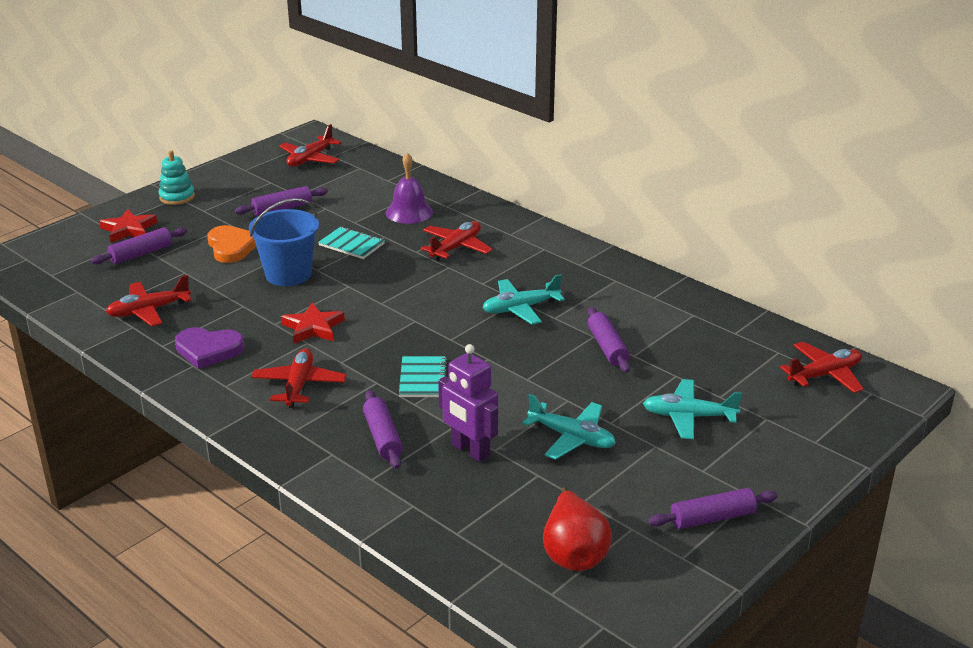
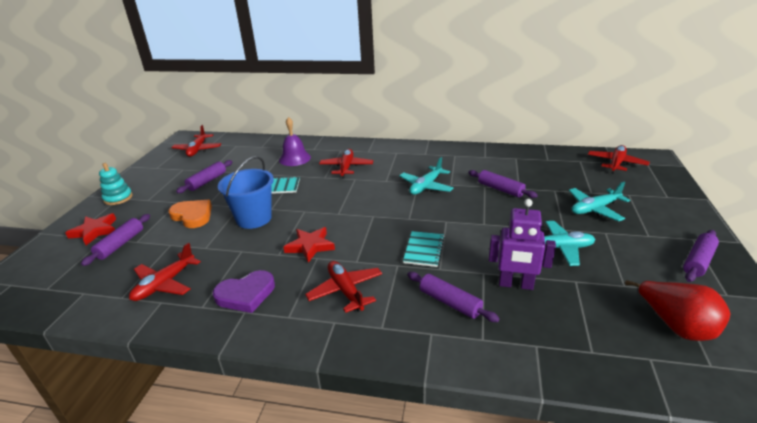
camera: 30 degrees left, 0 degrees up
turquoise notebook [399,356,447,397] -> turquoise notebook turned 45 degrees clockwise [403,231,445,267]

